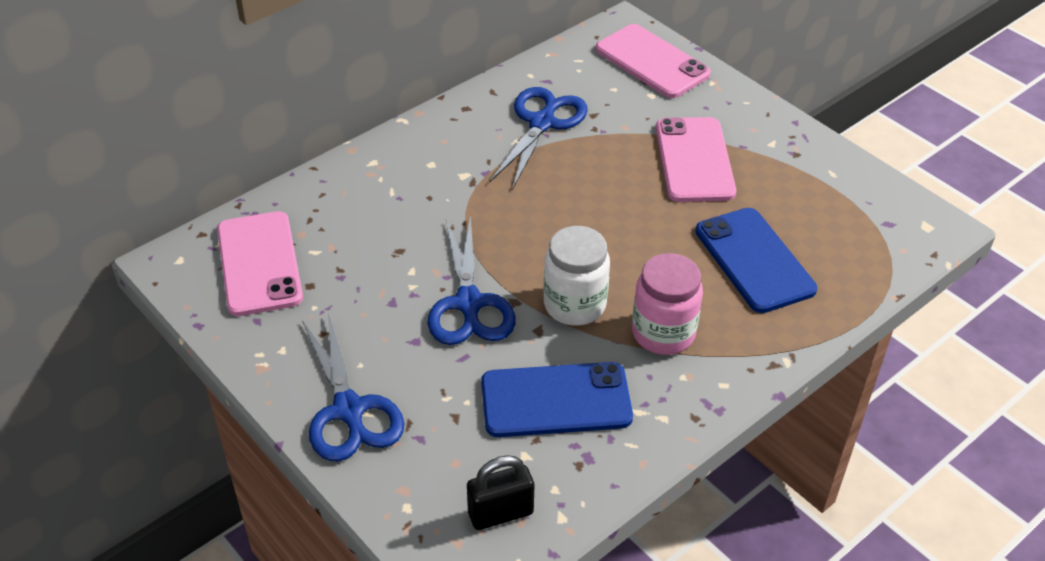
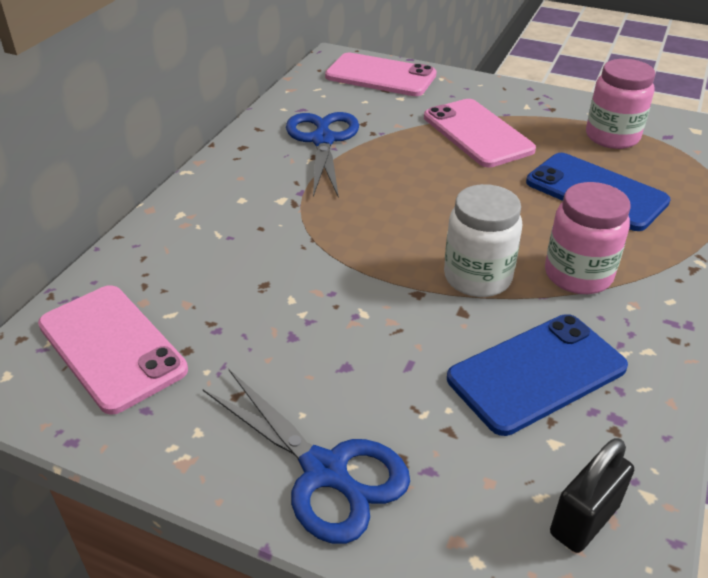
camera: 25 degrees left, 5 degrees down
blue scissors [427,215,516,345] -> none
none -> pink jar [586,59,655,149]

